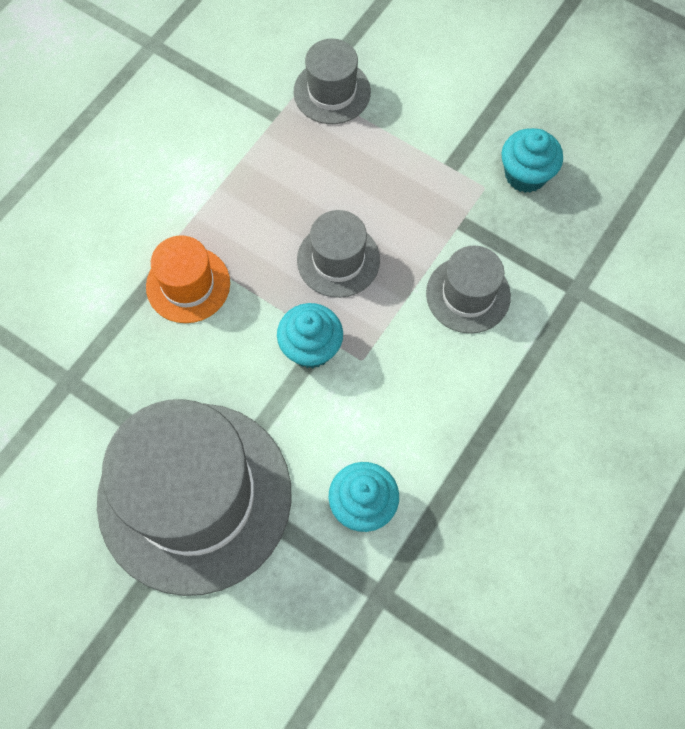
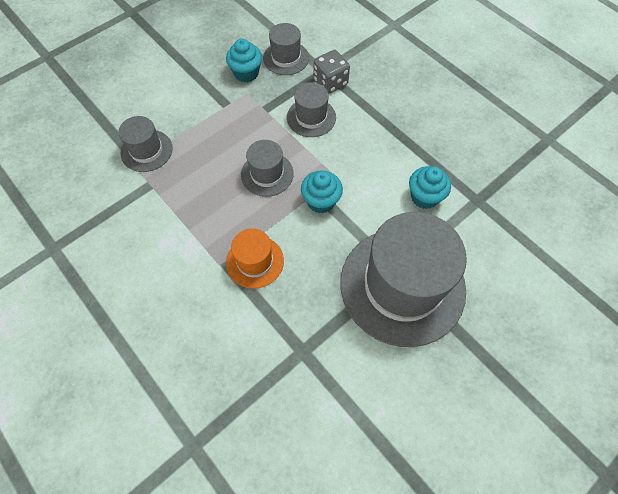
camera: 75 degrees left, 5 degrees down
none -> grey hat [263,23,309,75]
none -> grey dice [313,50,350,94]

